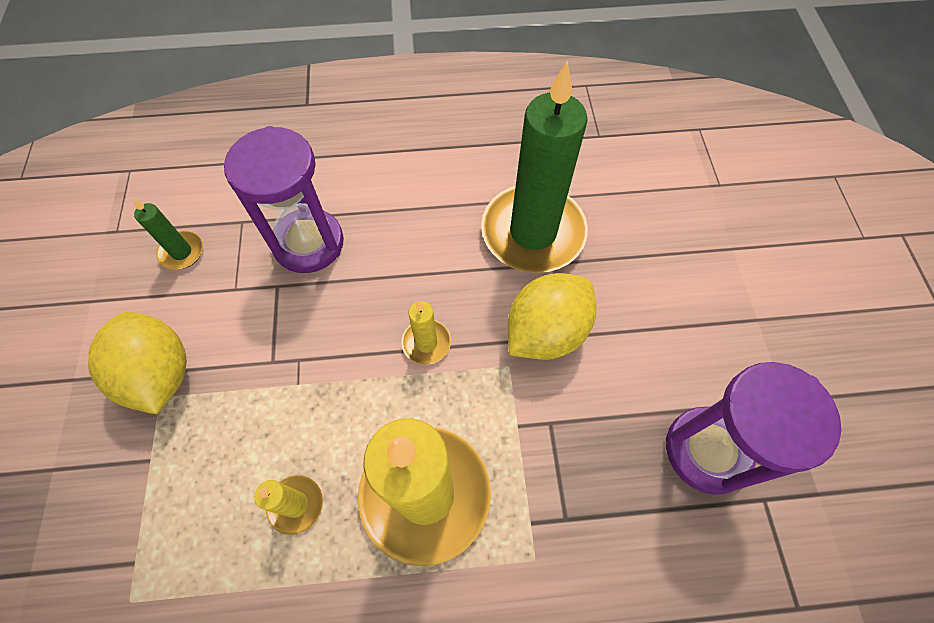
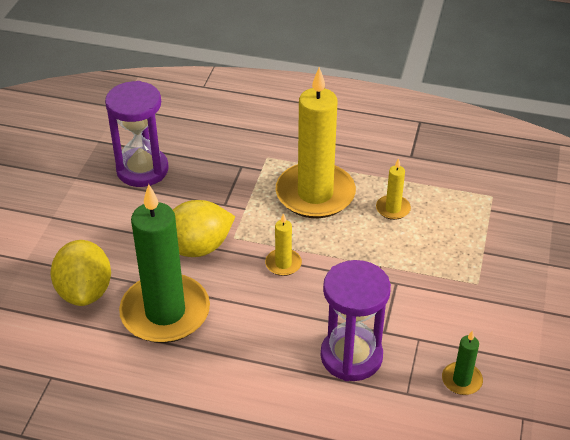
camera: 160 degrees left, 20 degrees down
yellow lemon [88,312,187,414] -> yellow lemon moved to [50,240,111,306]

